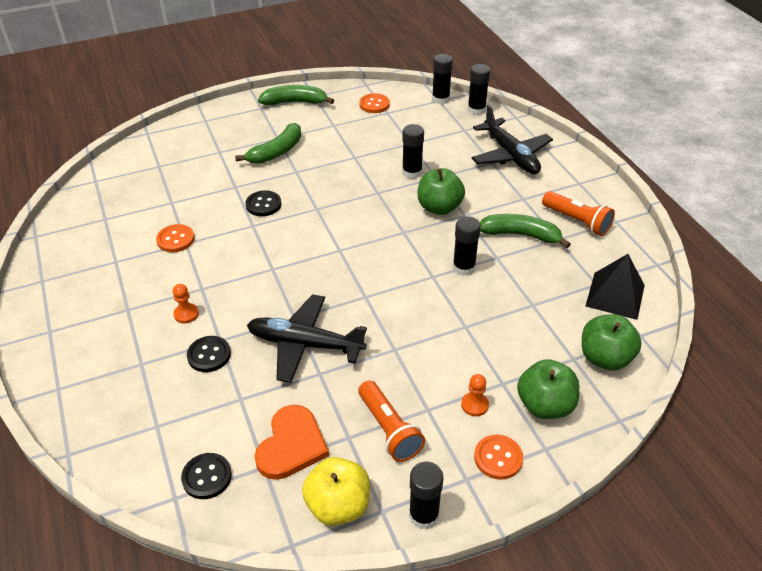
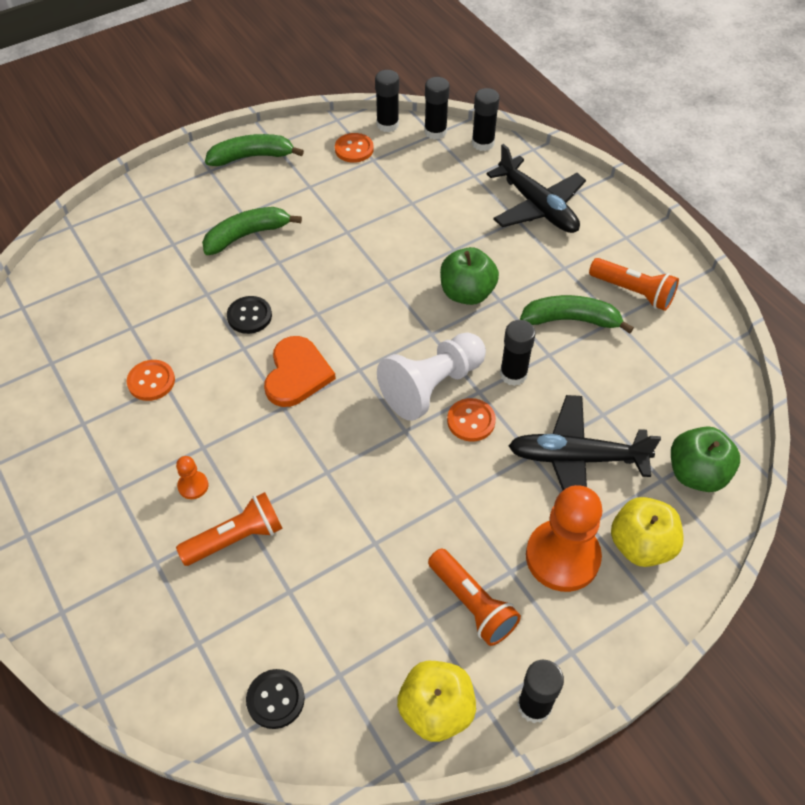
camera: 10 degrees left, 10 degrees up
black button [187,336,231,372] -> orange flashlight [176,492,283,566]
green banana [235,123,301,164] -> green banana turned 150 degrees counterclockwise [202,207,302,255]
black plane [247,294,367,383] -> black plane moved to [508,395,661,491]
orange heart [254,404,329,480] -> orange heart moved to [264,336,336,407]
black glue stick [402,124,424,179] -> black glue stick moved to [375,70,399,132]
orange pawn [461,374,489,416] -> orange pawn [526,485,602,592], size x2.34
orange button [474,435,523,480] -> orange button moved to [447,398,496,442]
green apple [517,359,579,419] -> yellow apple [611,497,684,567]
black pyramid [586,254,645,320] -> none
none -> white pawn [377,333,486,421]

